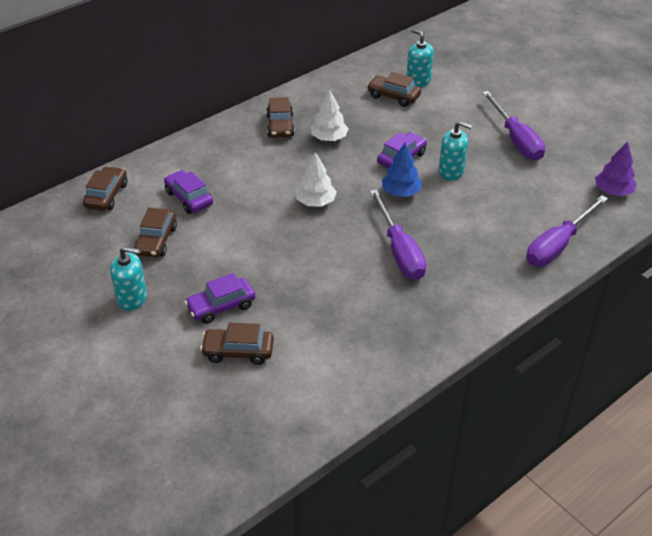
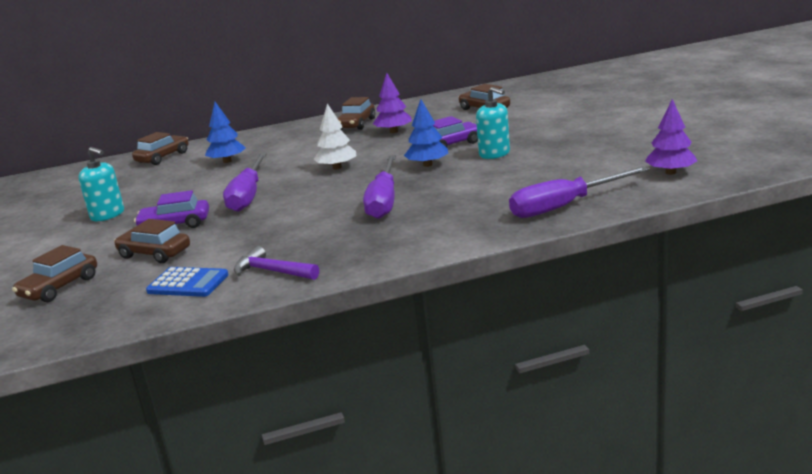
camera: 25 degrees right, 20 degrees down
brown car [134,207,177,258] -> brown car moved to [12,245,97,302]
purple car [164,170,213,214] -> blue tree [205,102,246,163]
white tree [311,89,348,141] -> purple tree [373,73,412,133]
turquoise soap dispenser [406,29,434,87] -> none
purple screwdriver [482,91,545,161] -> purple screwdriver moved to [223,153,267,212]
none -> blue calculator [146,267,229,297]
none -> purple hammer [234,246,319,280]

